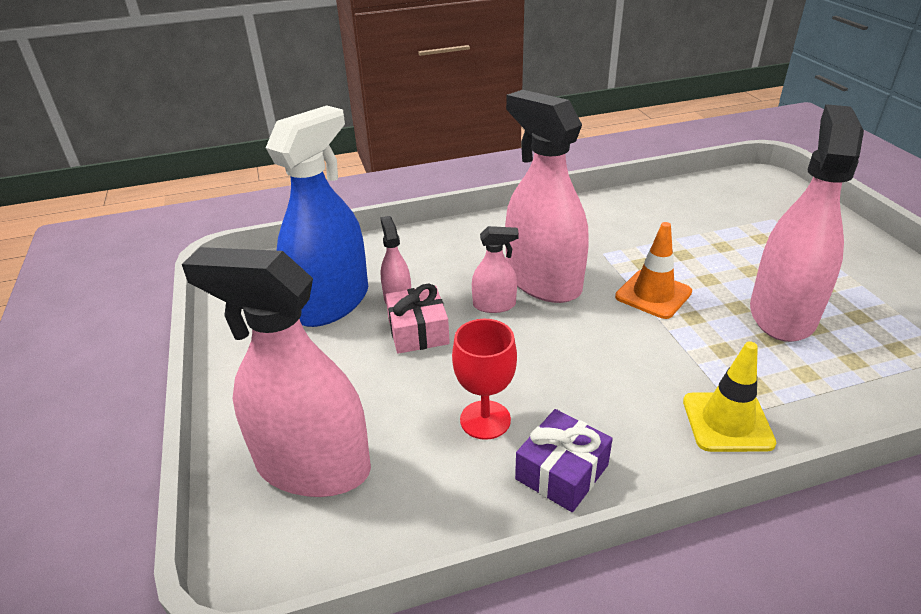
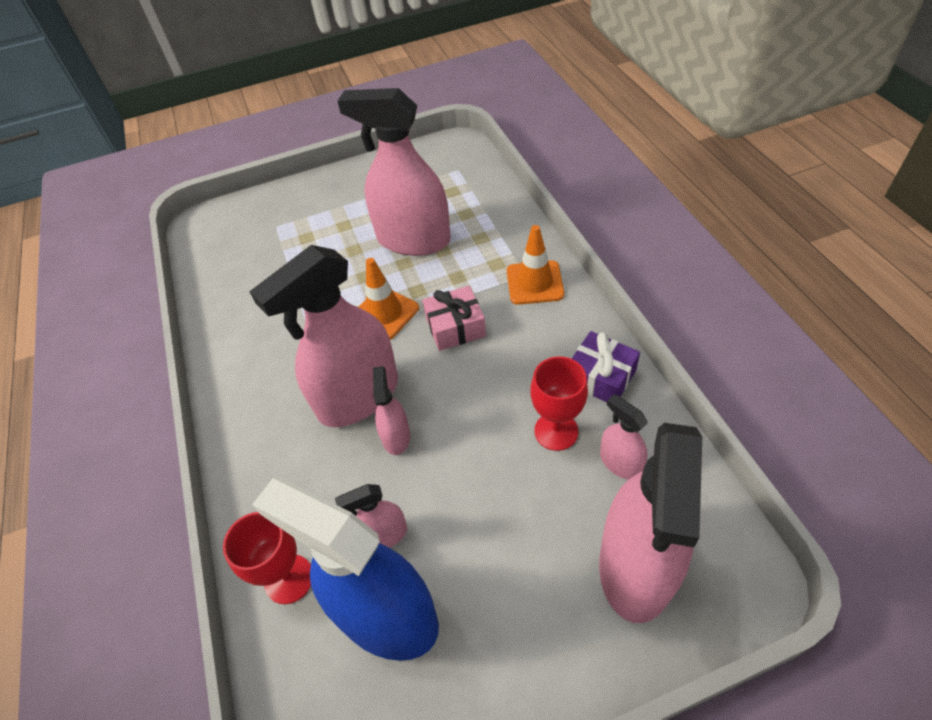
camera: 90 degrees left, 15 degrees up
pink gift [385,284,450,354] -> pink gift moved to [422,286,486,351]
yellow traffic cone [683,341,776,452] -> orange traffic cone [507,225,564,305]
none -> red goblet [223,512,311,604]
none -> pink spray bottle [600,394,648,480]

